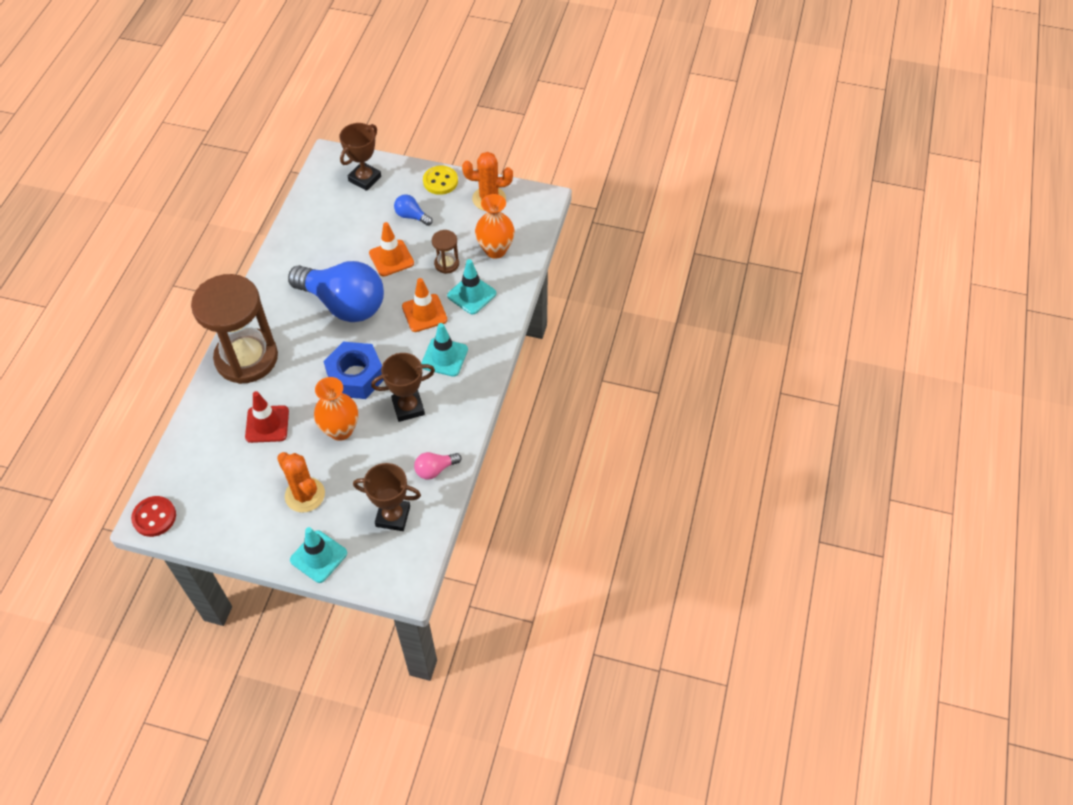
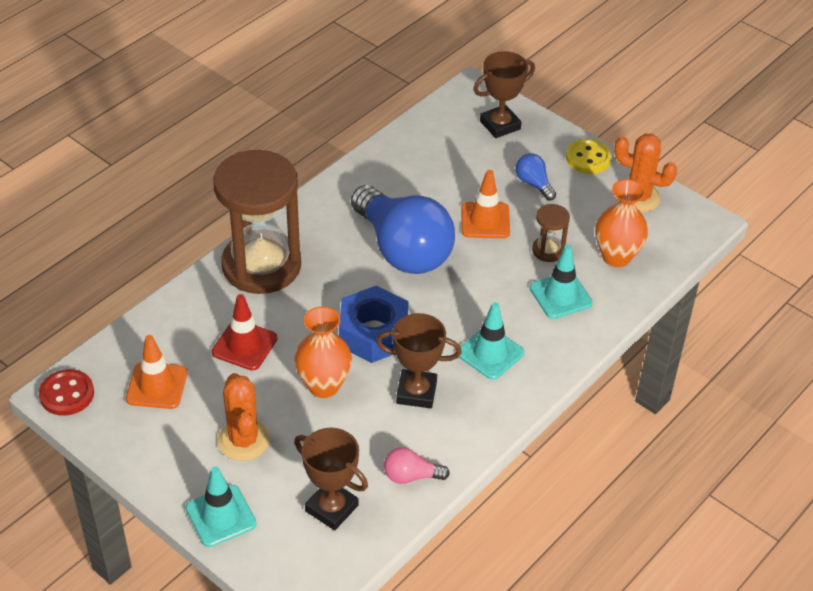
camera: 25 degrees right, 10 degrees down
orange traffic cone [402,278,447,332] -> orange traffic cone moved to [126,335,187,409]

